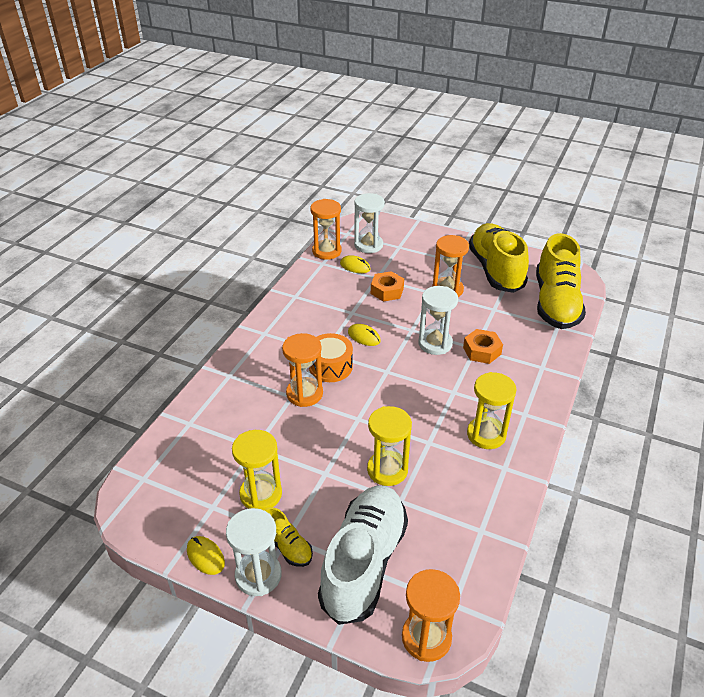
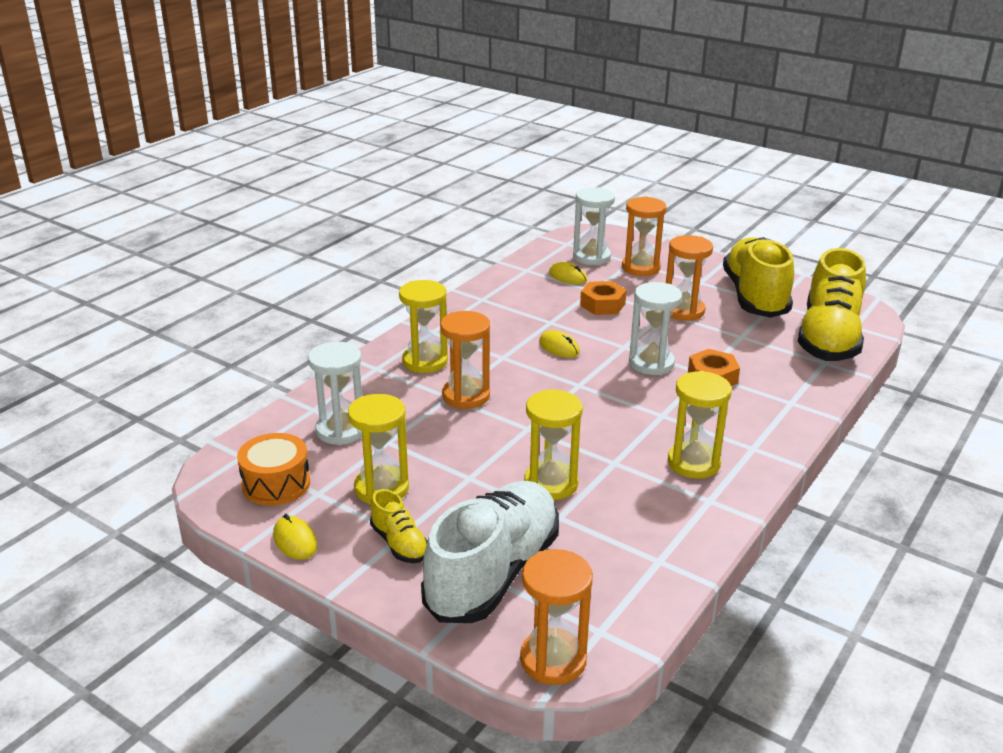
camera: 10 degrees right, 10 degrees down
white hourglass [226,508,282,596] -> white hourglass moved to [308,342,362,445]
orange drum [309,333,353,382] -> orange drum moved to [237,433,310,506]
orange hourglass [310,199,341,260] -> orange hourglass moved to [622,196,667,276]
none -> yellow hourglass [399,280,448,373]

